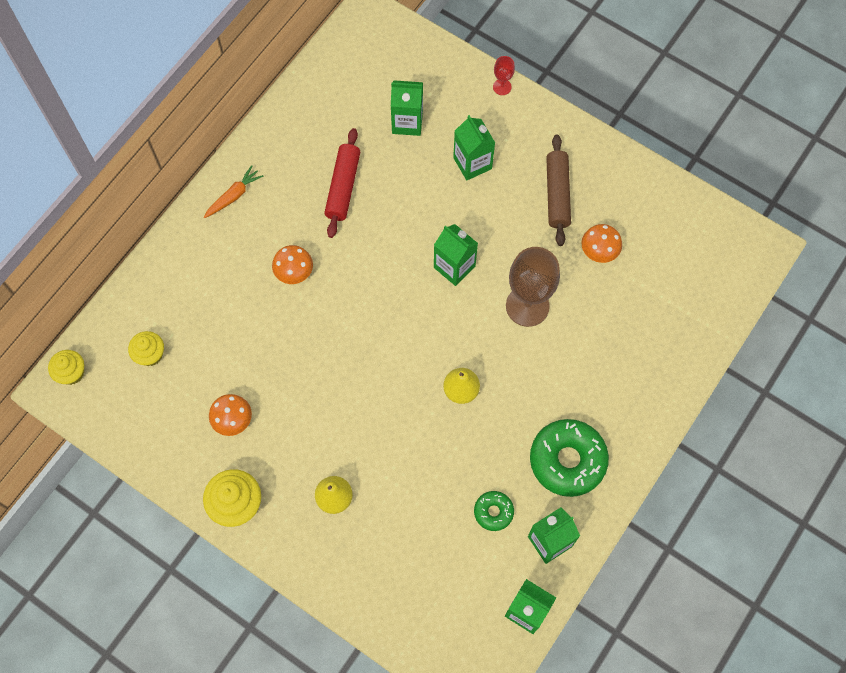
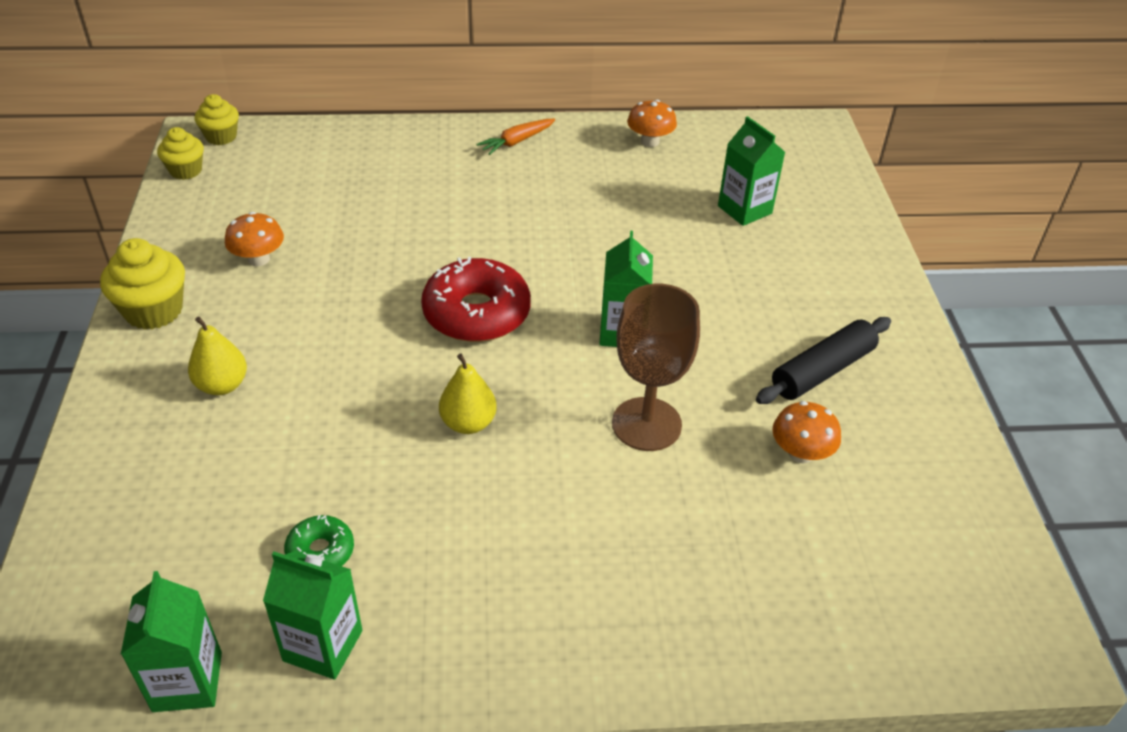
camera: 50 degrees right, 25 degrees down
yellow cupcake [128,331,164,366] -> yellow cupcake moved to [157,127,204,180]
orange carrot [204,165,263,218] -> orange carrot turned 135 degrees clockwise [476,119,555,155]
orange mushroom [272,245,313,284] -> orange mushroom moved to [627,100,677,147]
red rolling pin [325,128,360,238] -> none
green carton [453,115,495,180] -> none
red goblet [493,56,515,95] -> none
green donut [530,419,609,497] -> none
brown rolling pin [546,134,571,246] -> black rolling pin [756,317,891,404]
none -> red donut [421,257,531,342]

